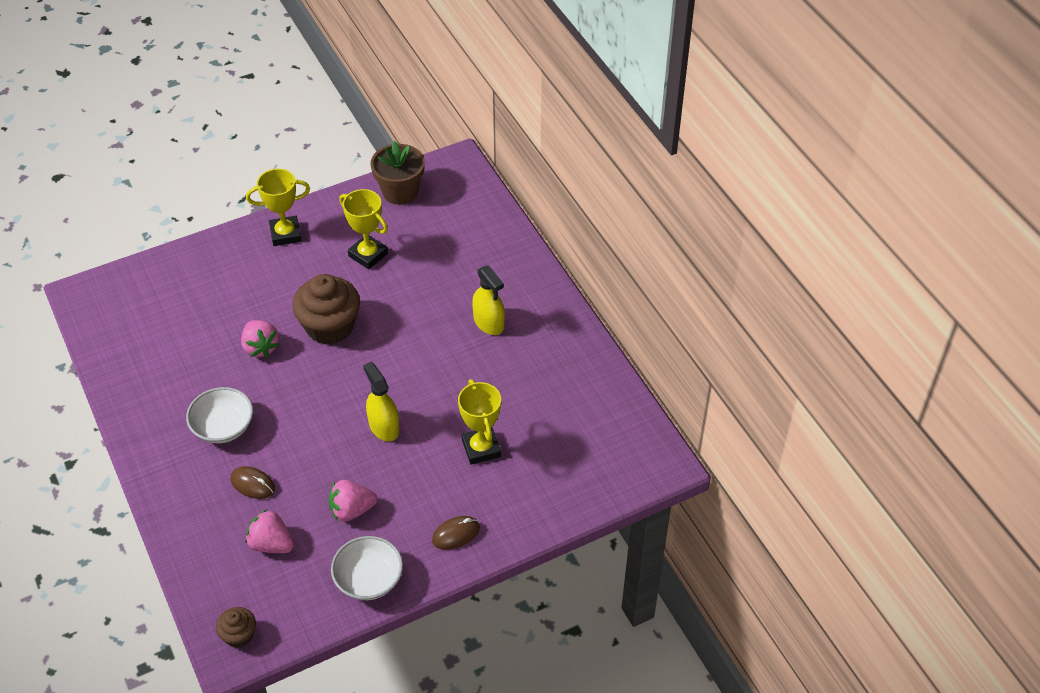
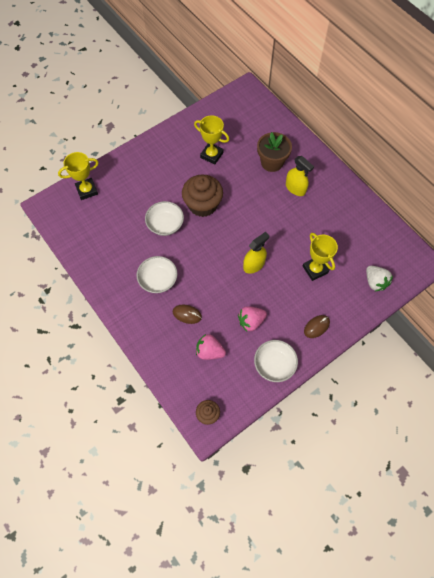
camera: 10 degrees left, 15 degrees up
pink strawberry [241,320,280,358] -> white bowl [145,201,184,236]
yellow trophy [246,169,310,246] -> yellow trophy moved to [58,152,99,200]
yellow spray bottle [363,362,400,442] -> yellow spray bottle turned 90 degrees clockwise [243,232,270,274]
brown flower pot [370,141,425,205] -> brown flower pot moved to [257,132,292,172]
none -> white strawberry [366,266,393,291]

